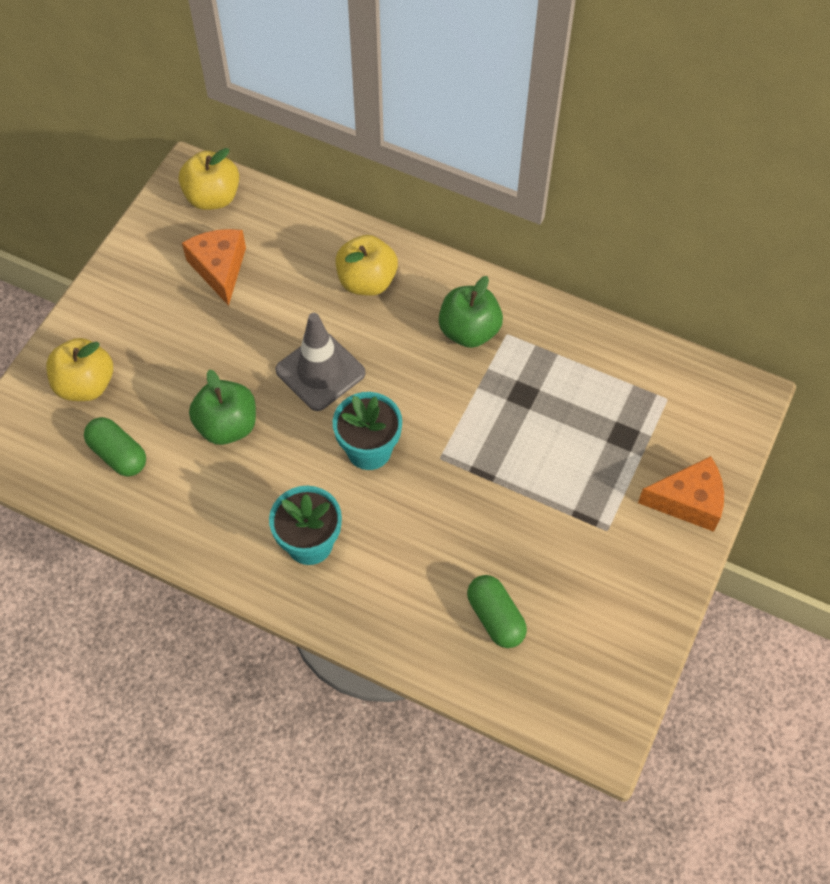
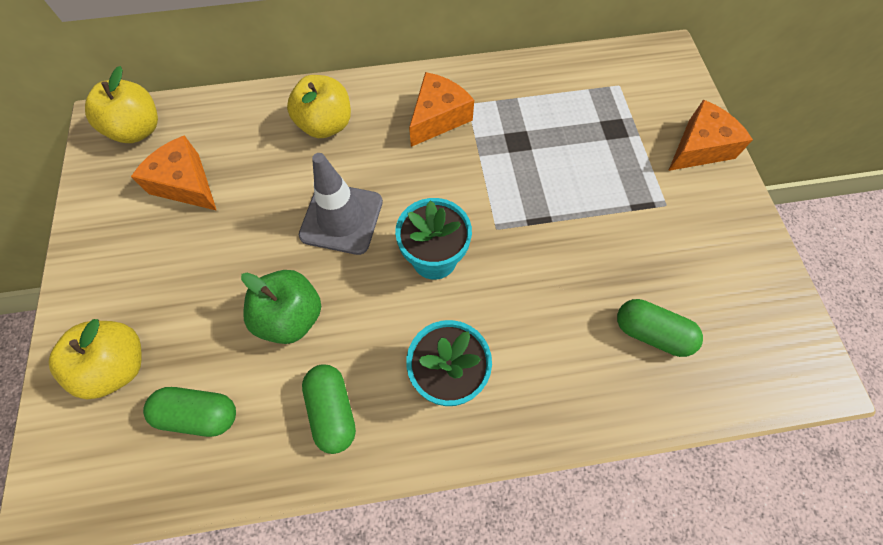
camera: 35 degrees left, 5 degrees up
green apple [439,276,503,348] -> orange cheese [409,72,474,147]
none -> green capsule [302,364,356,454]

